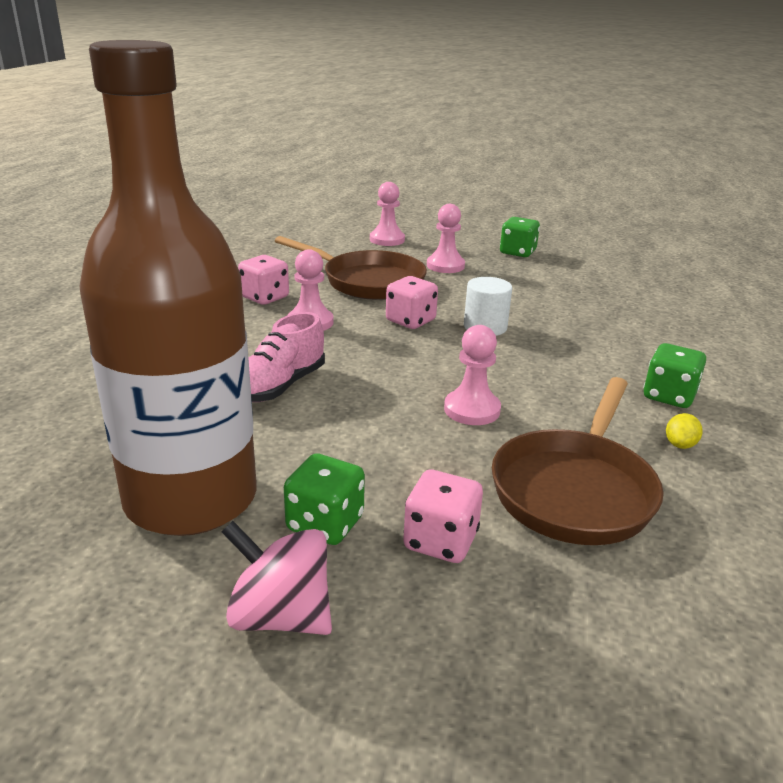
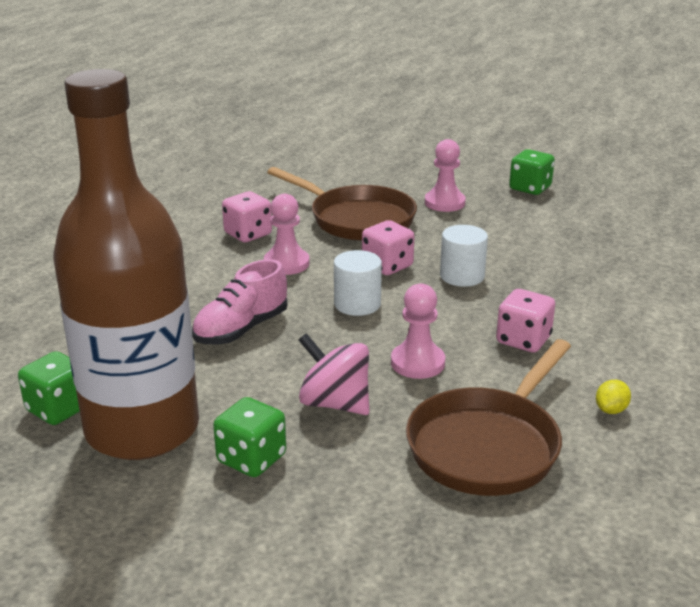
camera: 10 degrees right, 0 degrees up
pink spinning top [221,521,332,635] -> pink spinning top moved to [299,333,369,415]
pink pawn [370,182,405,246] -> none
pink dice [403,470,483,563] -> pink dice moved to [496,289,555,353]
green dice [643,343,706,408] -> green dice moved to [18,351,80,425]
none -> white cylinder [334,250,382,316]

